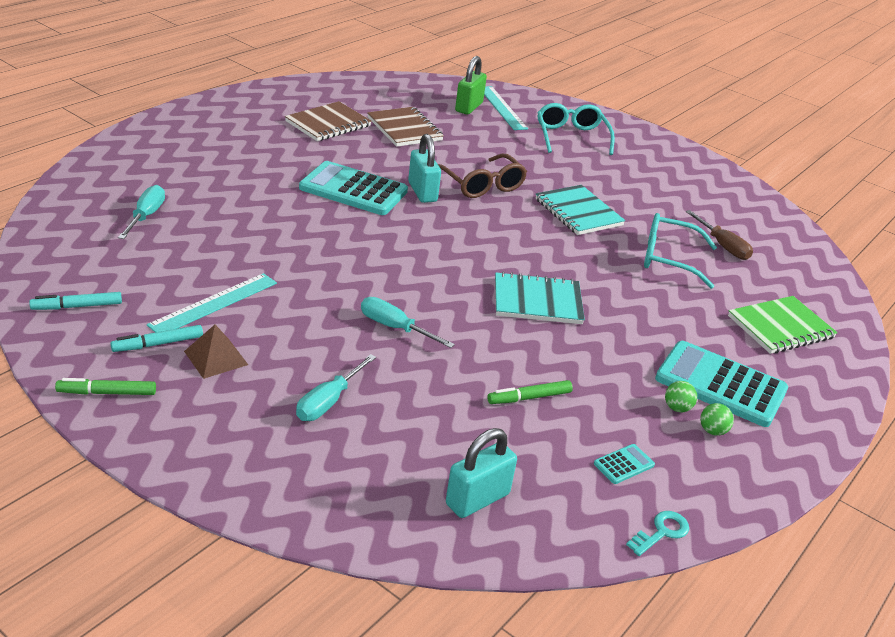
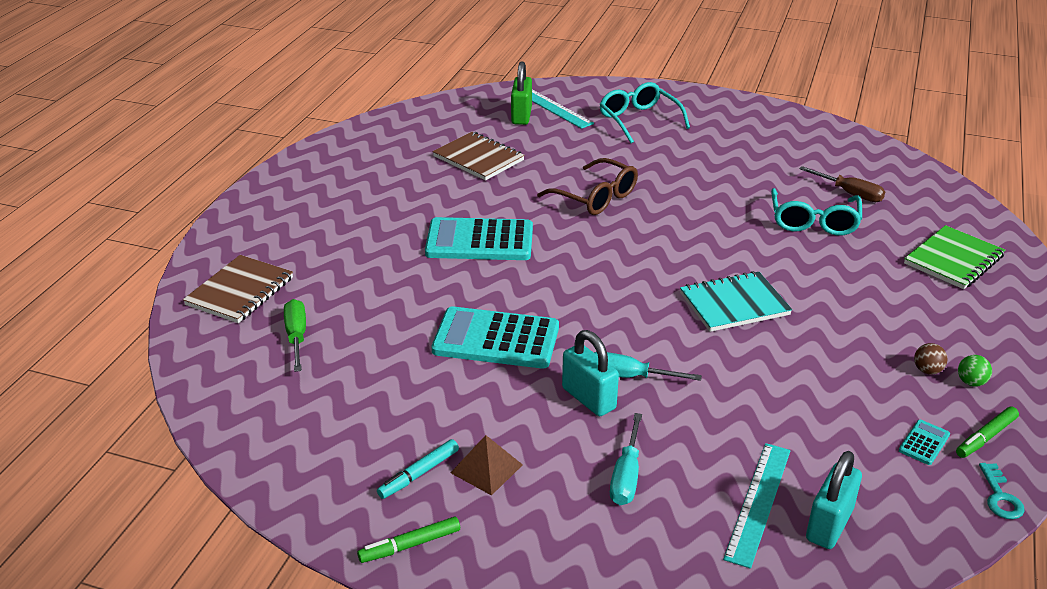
camera: 15 degrees left, 0 degrees up
turquoise marker [29,292,122,310] -> none
turquoise screwdriver [118,185,165,239] -> green screwdriver [284,299,306,372]
turquoise ruler [147,273,277,332] -> turquoise ruler moved to [723,443,790,569]
brown notebook [285,101,372,141] -> brown notebook moved to [183,255,293,323]
turquoise padlock [408,134,441,203] -> turquoise padlock moved to [562,330,619,416]
green marker [487,380,573,404] -> green marker moved to [956,407,1019,458]
turquoise notebook [536,185,625,235] -> none
turquoise key [626,511,689,556] -> turquoise key turned 150 degrees clockwise [979,463,1025,519]
turquoise glasses [644,213,717,289] -> turquoise glasses turned 75 degrees counterclockwise [771,188,862,236]
turquoise calculator [655,341,788,427] -> turquoise calculator moved to [432,306,559,369]
green ball [665,381,697,412] -> brown ball [914,343,948,374]

